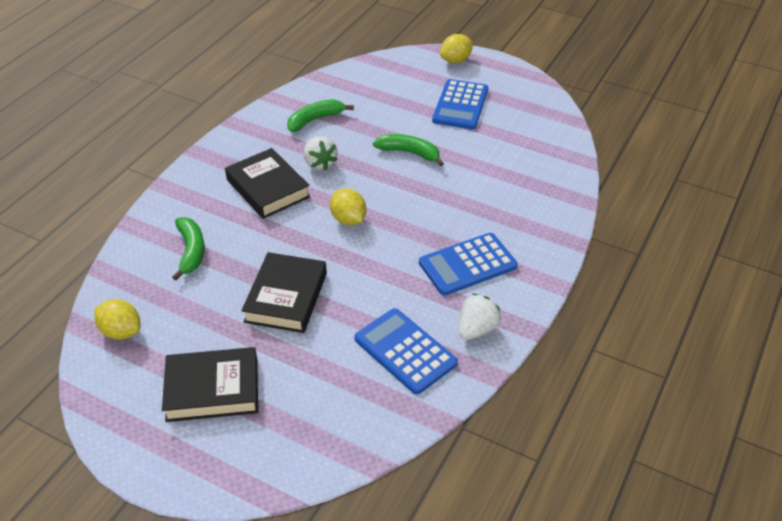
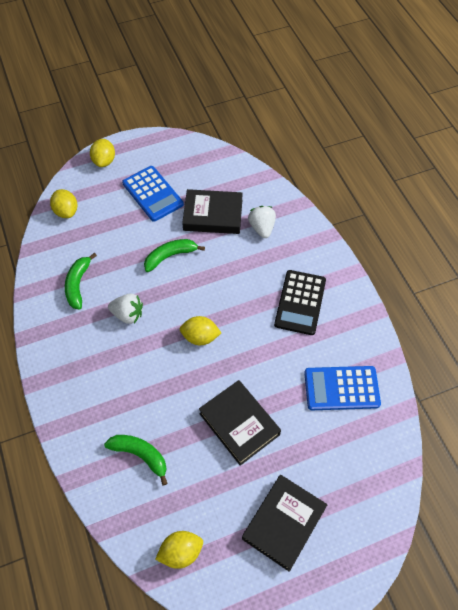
camera: 50 degrees left, 15 degrees up
black book [225,148,310,219] -> black book moved to [182,189,243,234]
blue calculator [419,233,518,296] -> black calculator [274,270,326,335]
white strawberry [459,294,502,340] -> white strawberry moved to [248,206,276,238]
none -> yellow lemon [50,189,77,218]

